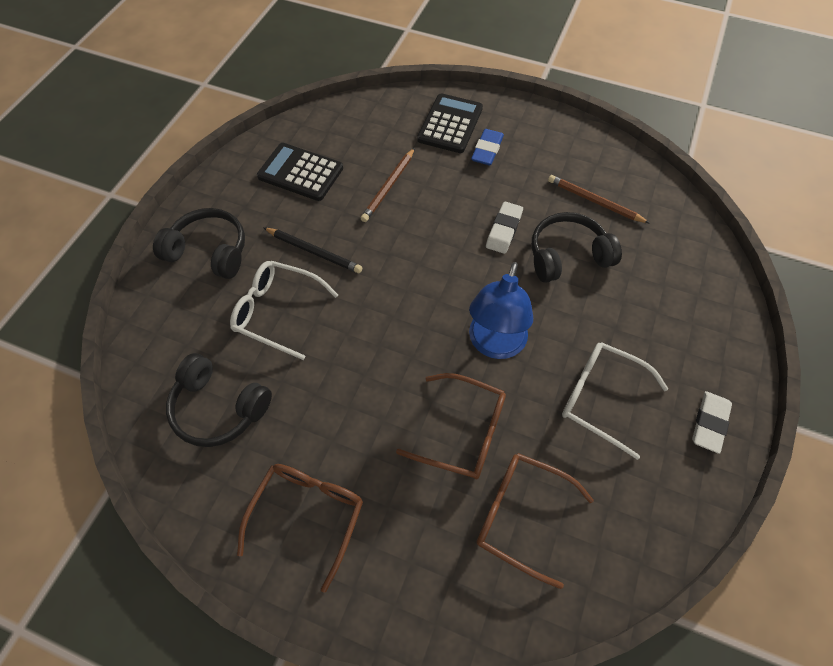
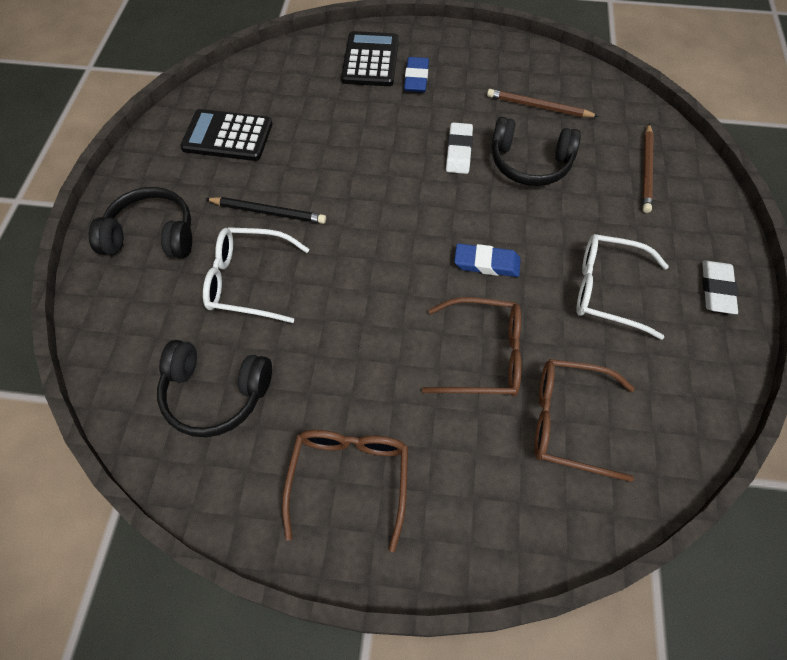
camera: 15 degrees left, 0 degrees up
brown pencil [360,148,415,222] -> brown pencil moved to [643,123,654,213]
blue lamp [469,262,533,359] -> blue eraser [454,243,521,277]
black headphones [532,212,622,283] -> black headphones turned 135 degrees counterclockwise [492,117,581,186]

